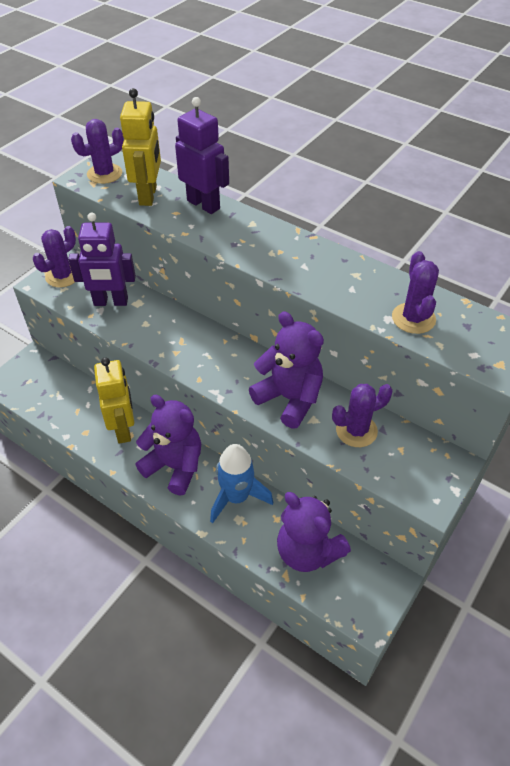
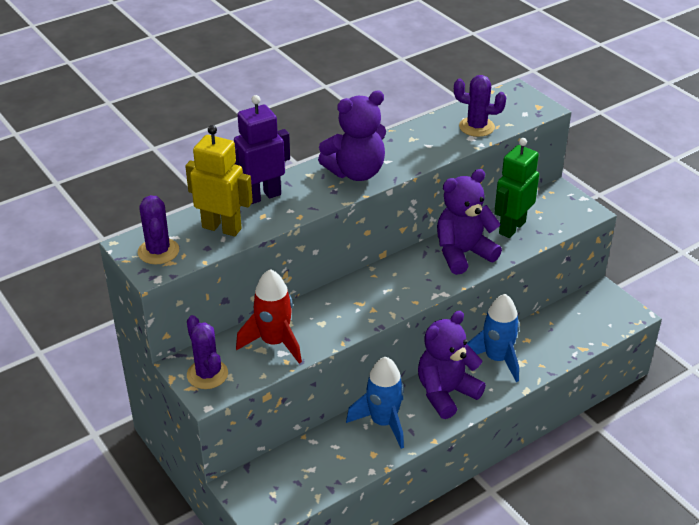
camera: 70 degrees left, 10 degrees down
purple robot [68,213,136,306] -> red rocket [236,269,302,364]
yellow robot [94,357,134,444] -> blue rocket [346,357,404,449]
purple teddy bear [277,492,351,572] -> purple teddy bear moved to [318,90,386,181]
purple cactus [332,384,393,447] -> green robot [495,138,539,238]

